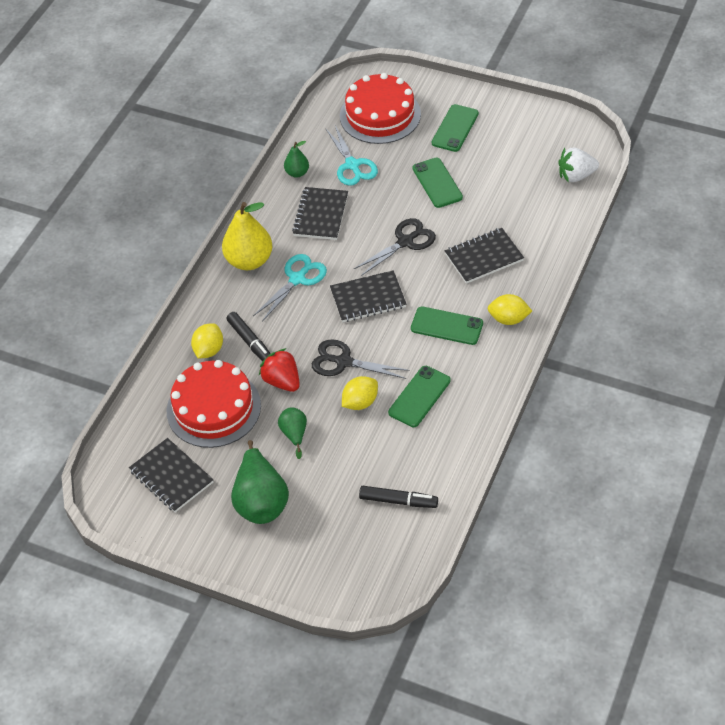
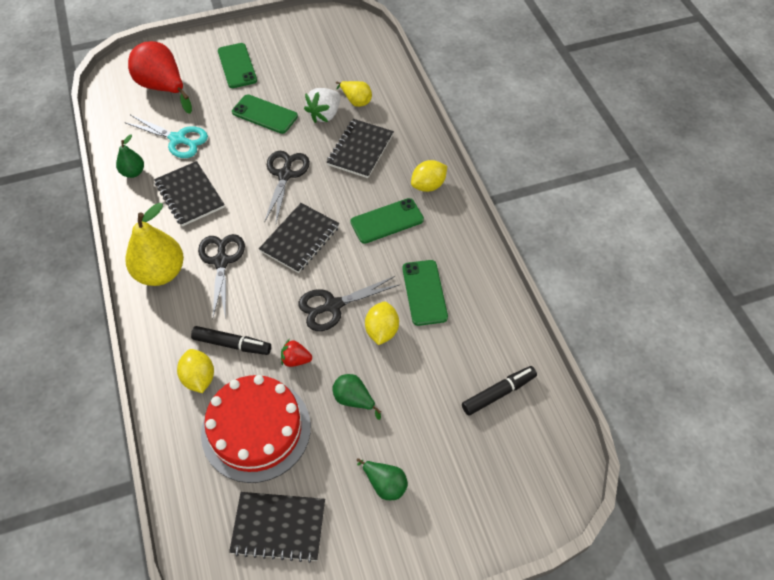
camera: 45 degrees left, 5 degrees up
green pear [231,440,289,524] -> green pear [357,458,408,500], size x0.53
turquoise scissors [253,254,327,322] -> black scissors [198,234,245,319]
red strawberry [259,348,300,392] -> red strawberry [281,340,312,367], size x0.63
red cake [340,73,421,144] -> red pear [128,41,192,114]
white strawberry [559,148,599,182] -> white strawberry moved to [304,88,340,123]
none -> yellow pear [336,81,372,107]

